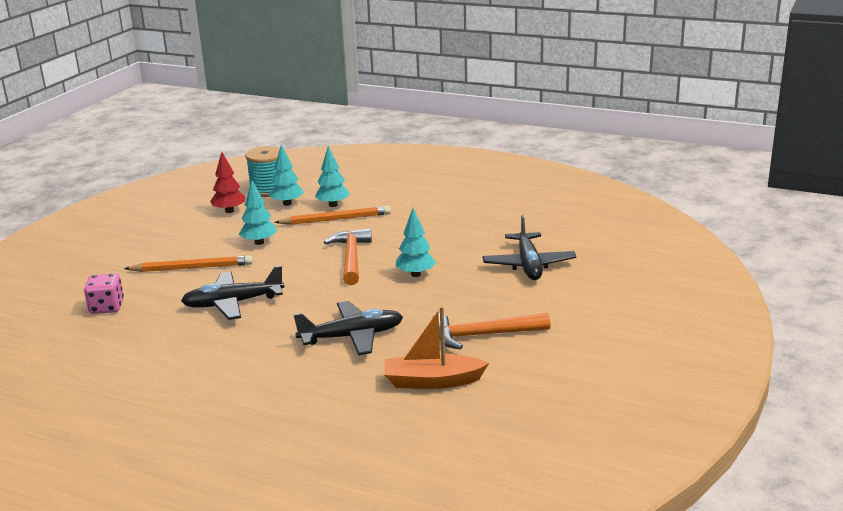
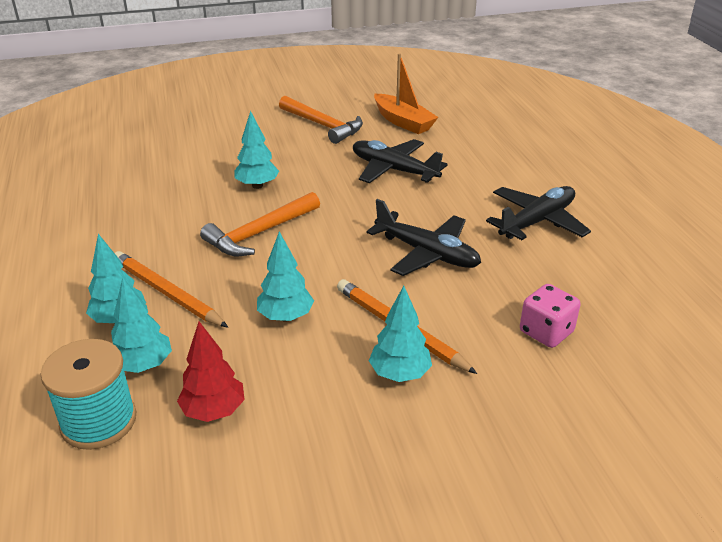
camera: 130 degrees left, 10 degrees up
black plane [482,215,576,280] -> black plane moved to [486,186,591,240]
none -> turquoise tree [369,286,432,382]

